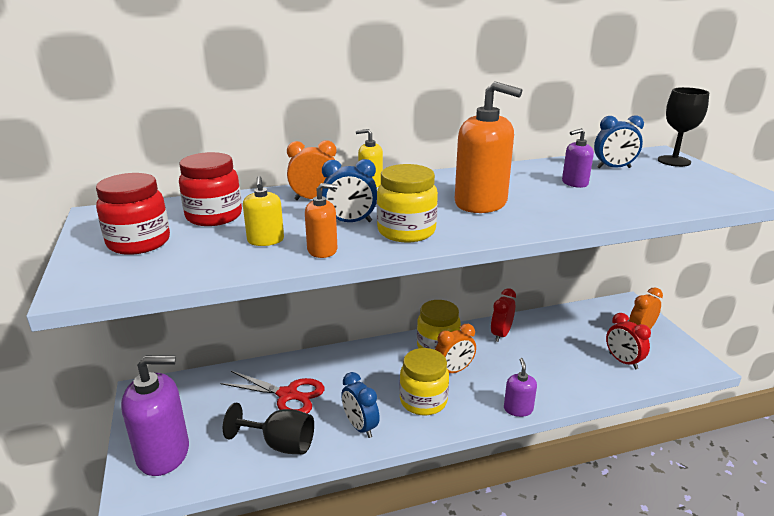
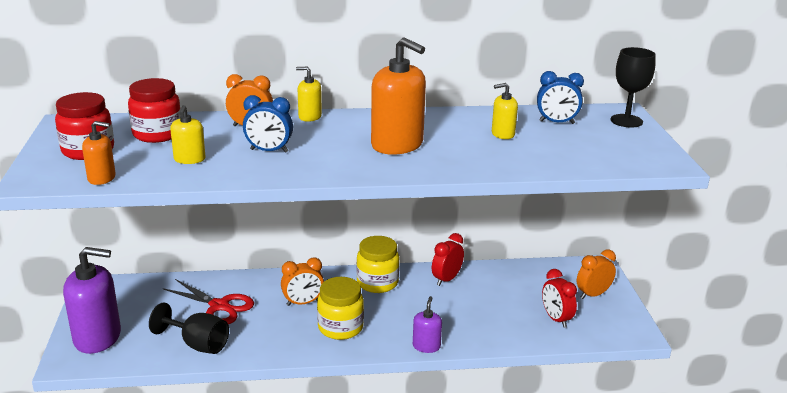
camera: 10 degrees right, 0 degrees up
orange soap dispenser [305,183,338,258] -> orange soap dispenser moved to [82,121,116,185]
blue clock [341,372,380,438] -> none
yellow jar [377,164,438,243] -> none
orange clock [435,324,476,373] -> orange clock moved to [281,258,324,306]
purple soap dispenser [562,128,594,188] -> yellow soap dispenser [492,83,518,139]

